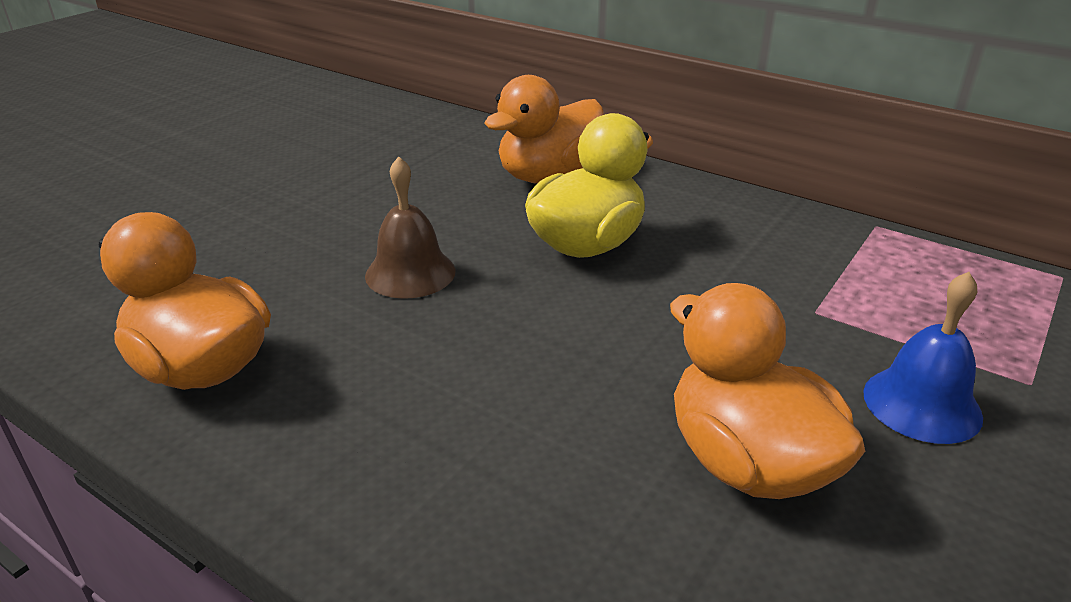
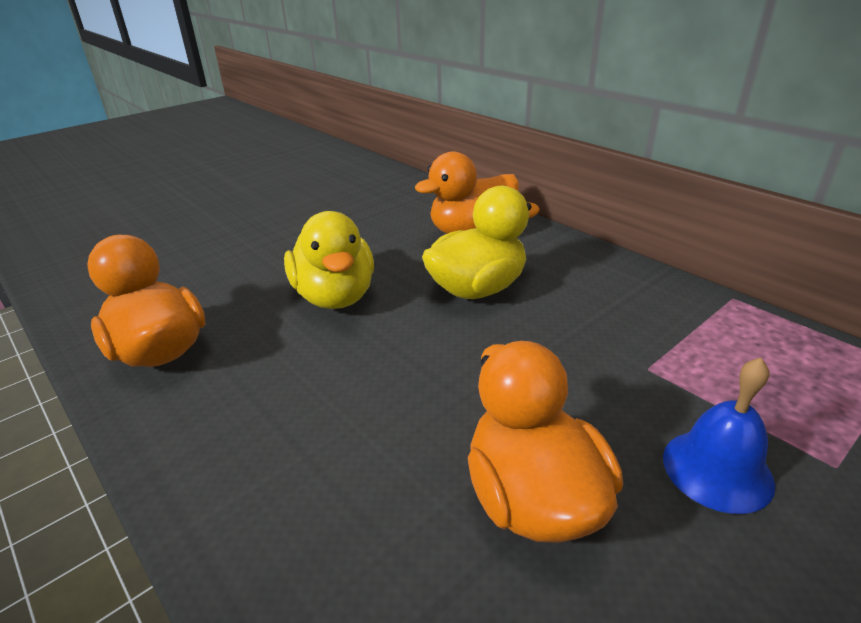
camera: 15 degrees right, 0 degrees up
brown bell [365,156,456,299] -> yellow duck [284,211,374,309]

